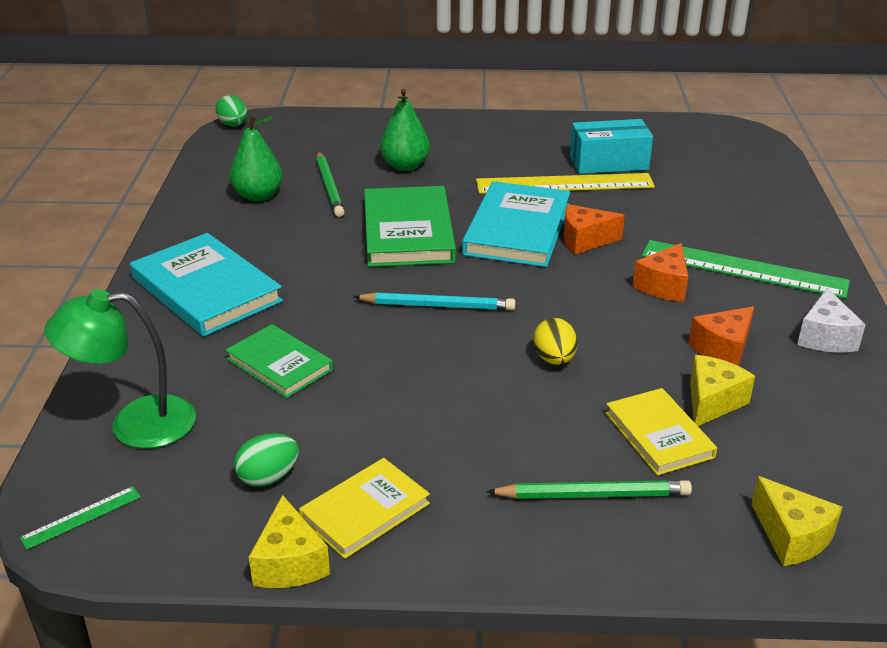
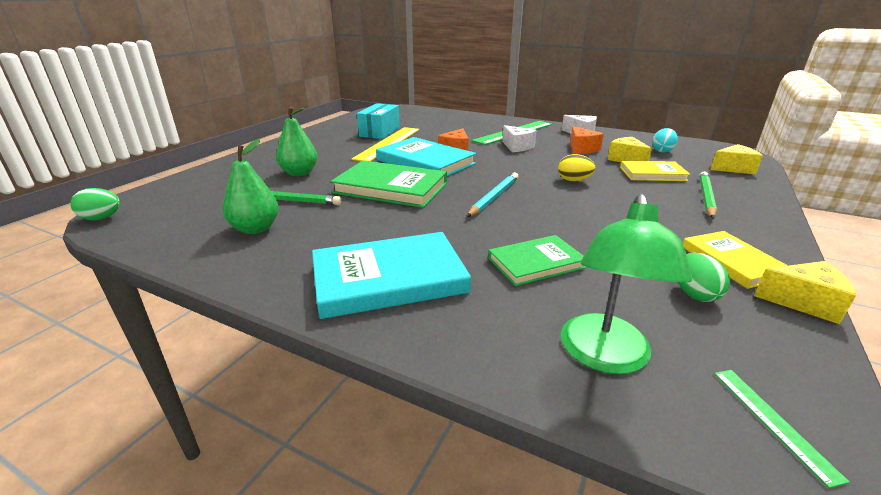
camera: 65 degrees left, 5 degrees down
orange cheese [632,243,688,302] -> white cheese [502,125,537,152]
none -> turquoise egg [652,128,678,152]

